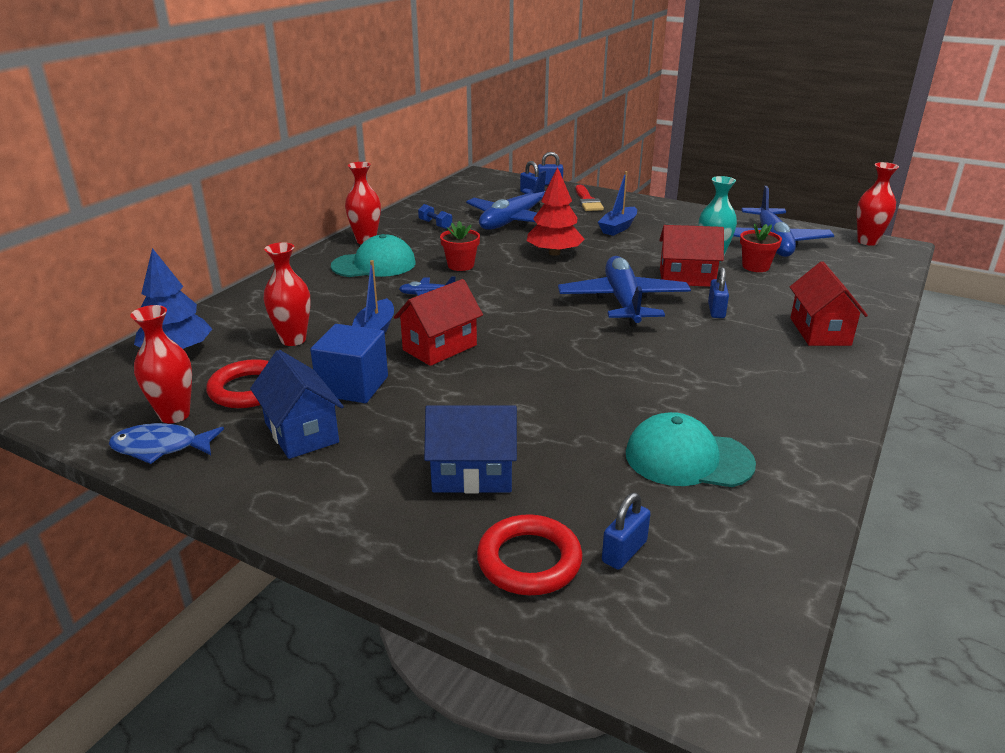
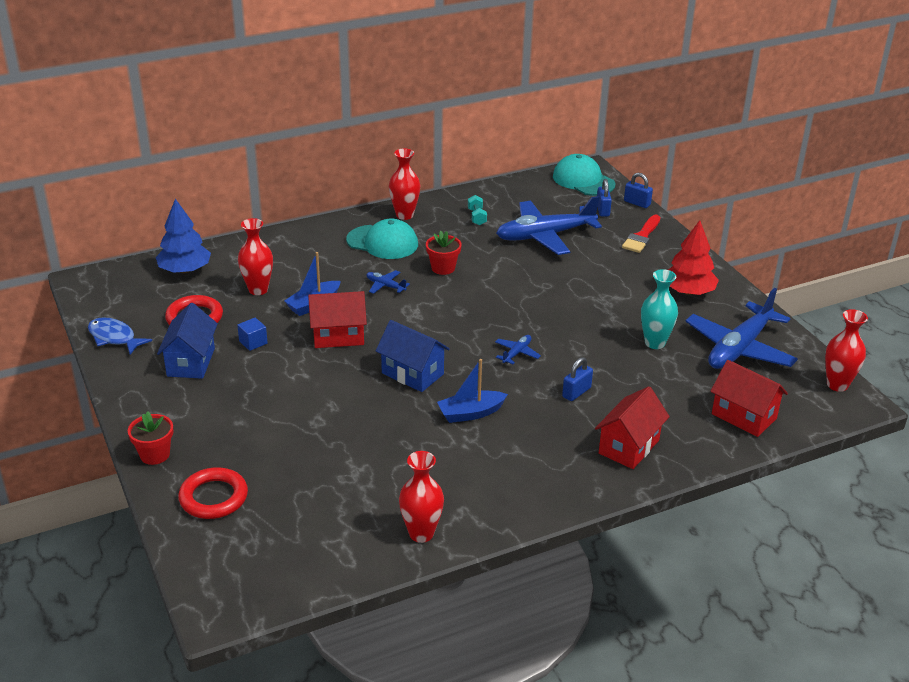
camera: 35 degrees right, 5 degrees up
red vase [130,305,192,423] -> red vase moved to [399,451,444,543]
blue cube [310,324,388,403] -> blue cube [237,318,268,351], size x0.52
blue dumbbell [418,204,452,229] -> turquoise dumbbell [468,195,487,225]
blue house [424,405,517,493] -> blue house moved to [376,320,450,392]
red tree [527,167,585,256] -> red tree moved to [668,220,719,295]
blue plane [558,256,691,326] -> blue plane [495,335,541,364], size x0.42
blue boat [598,171,637,236] -> blue boat moved to [437,359,508,423]
blue padlock [602,493,651,570] -> none
turquoise cap [626,412,756,487] -> turquoise cap moved to [553,154,615,196]
red house [659,225,724,287] -> red house moved to [710,360,788,437]
red flower pot [740,223,782,272] -> red flower pot moved to [128,411,173,465]

